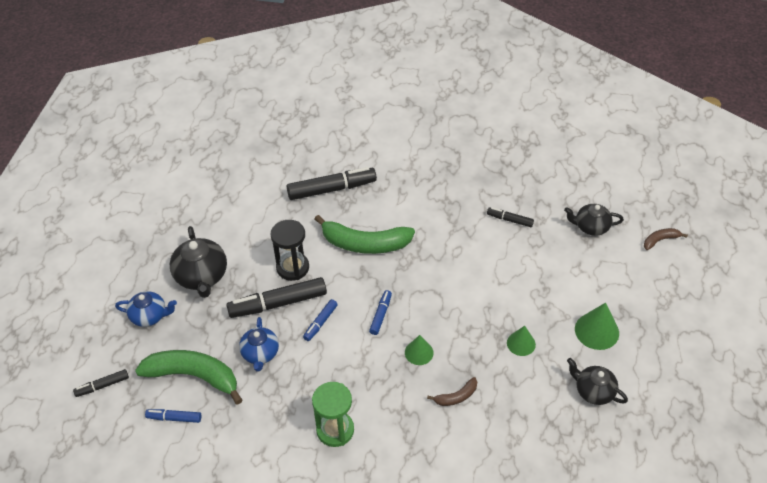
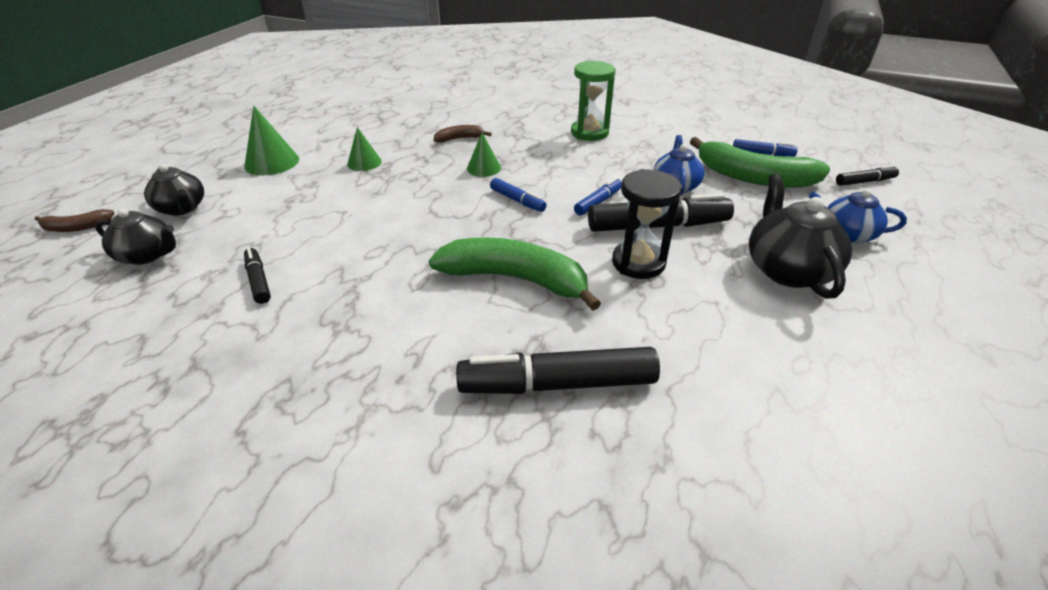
camera: 170 degrees left, 10 degrees down
blue marker [369,290,392,335] -> blue marker turned 75 degrees counterclockwise [490,178,547,212]
black marker [487,207,534,227] -> black marker turned 150 degrees counterclockwise [244,247,271,304]
black teapot [567,358,628,405] -> black teapot moved to [144,164,204,216]

